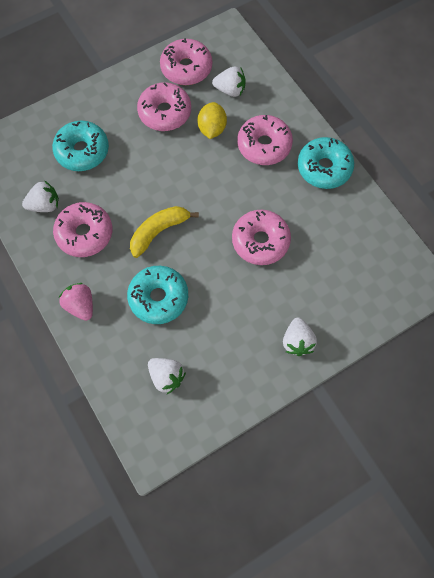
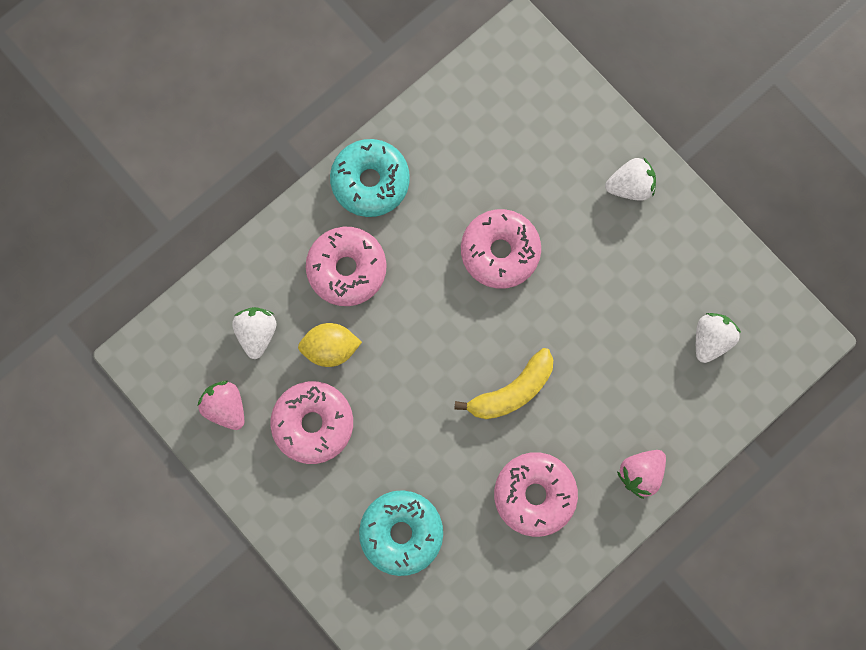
camera: 100 degrees left, 10 degrees up
white strawberry [22,180,59,212] -> none
turquoise donut [127,266,188,324] -> none
yellow banana [130,206,199,258] -> yellow banana turned 75 degrees counterclockwise [454,348,553,419]
pink donut [160,38,212,85] -> pink strawberry [198,381,244,430]

